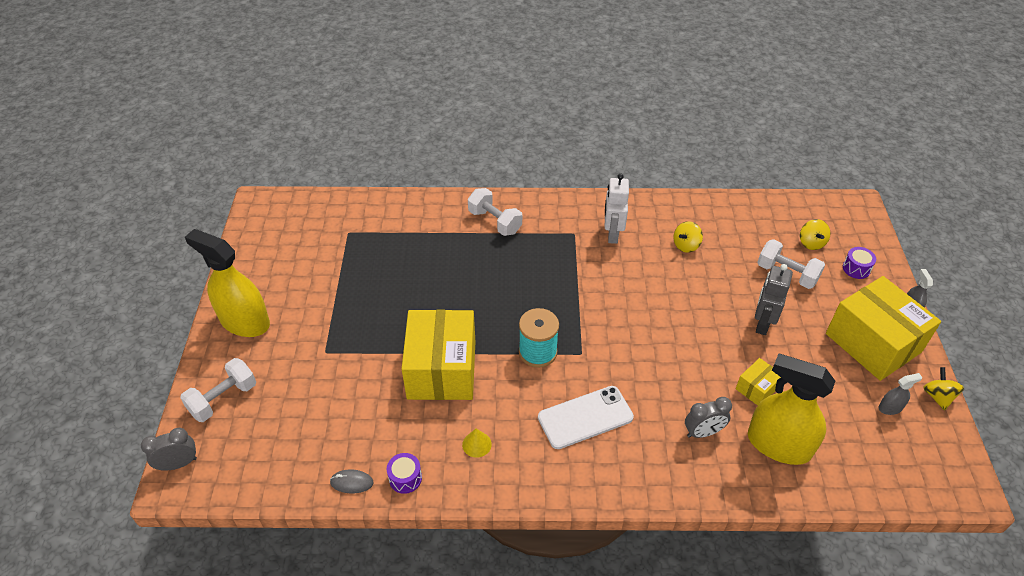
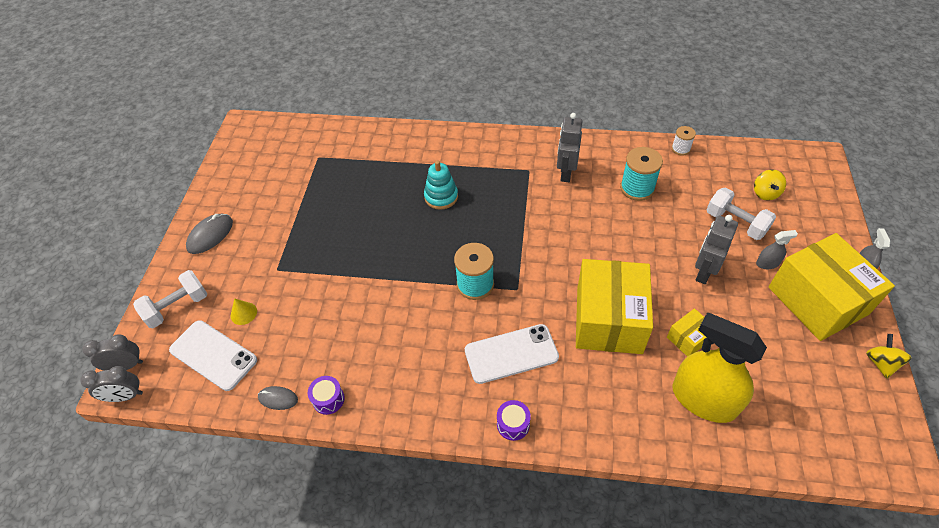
camera: 10 degrees right, 5 degrees up
yellow spray bottle [185,229,270,337] -> grey mouse [186,214,233,254]
yellow box [402,310,475,400] -> yellow box moved to [576,259,653,354]
yellow cone [462,429,492,458] -> yellow cone moved to [230,298,257,325]
white dumbbell [468,188,522,236] -> none
white robot [605,174,629,244] -> grey robot [557,113,582,182]
yellow spinning top [674,221,703,253] -> turquoise spool [620,147,663,201]
grey clock [685,397,732,438] -> grey clock moved to [80,366,143,402]
purple drum [843,247,876,279] -> purple drum moved to [497,400,531,441]
grey spray bottle [879,373,922,415] -> grey spray bottle moved to [756,230,798,269]
none -> white phone [169,320,257,391]
none -> turquoise stacking toy [424,161,458,210]
none -> white spool [672,126,696,156]

